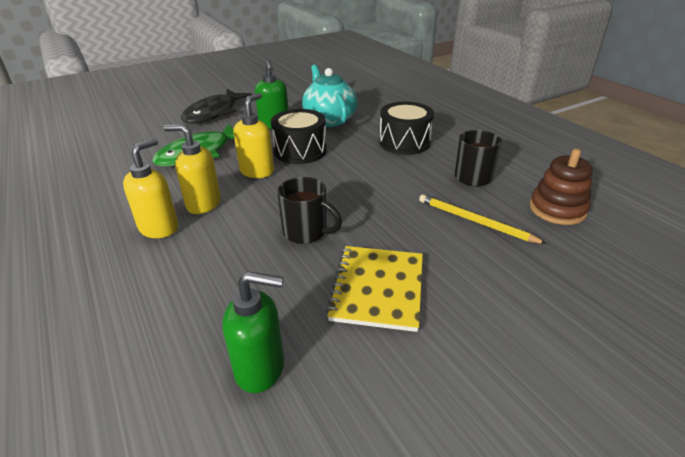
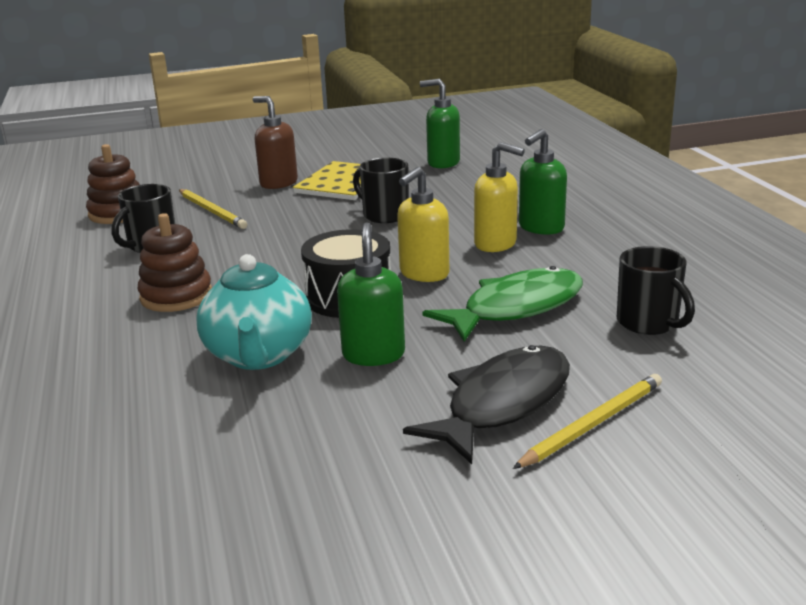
camera: 165 degrees left, 10 degrees down
yellow soap dispenser [123,138,178,238] -> green soap dispenser [519,129,567,235]
black drum [379,102,434,155] -> brown stacking toy [138,213,212,312]
none -> brown soap dispenser [252,96,298,189]
none -> yellow pencil [513,374,662,469]
none -> black mug [617,246,695,335]

